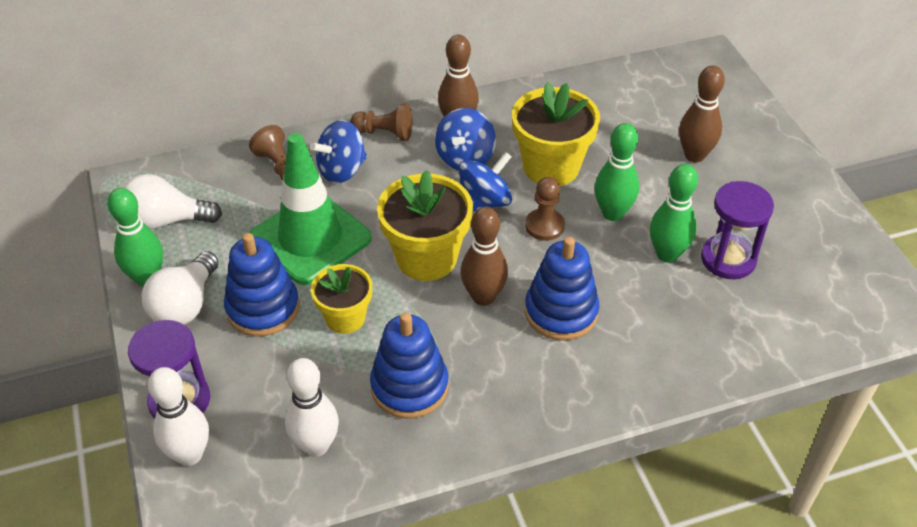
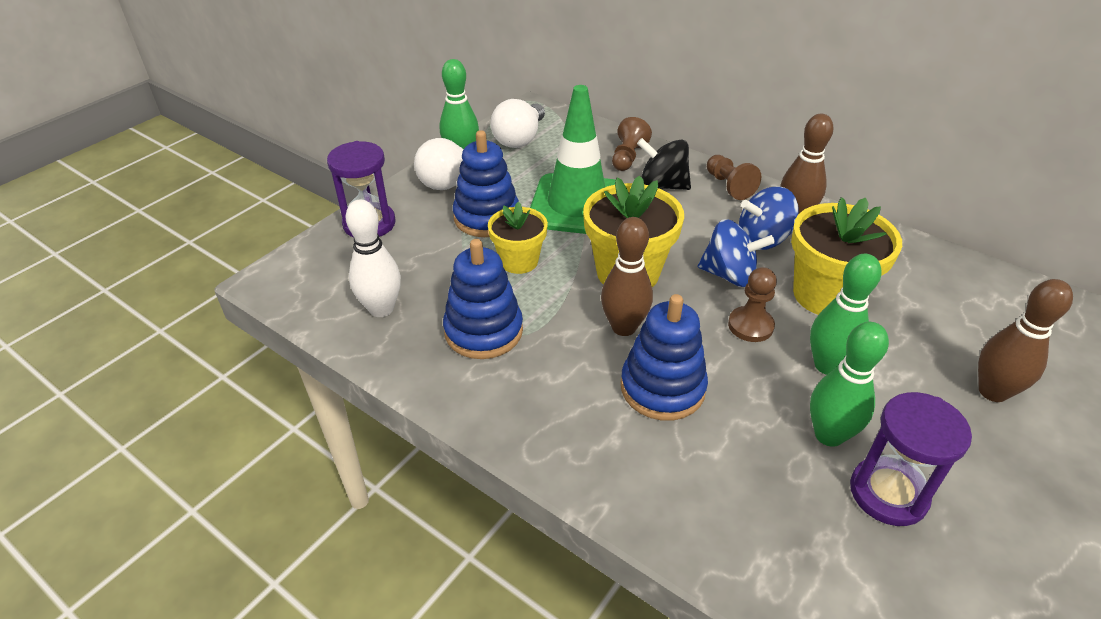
camera: 55 degrees right, 5 degrees down
white light bulb [123,174,222,229] -> white light bulb turned 120 degrees counterclockwise [490,99,545,148]
white bowling pin [148,367,209,466] -> none
blue spinning top [310,120,367,184] -> black spinning top [637,138,691,190]

